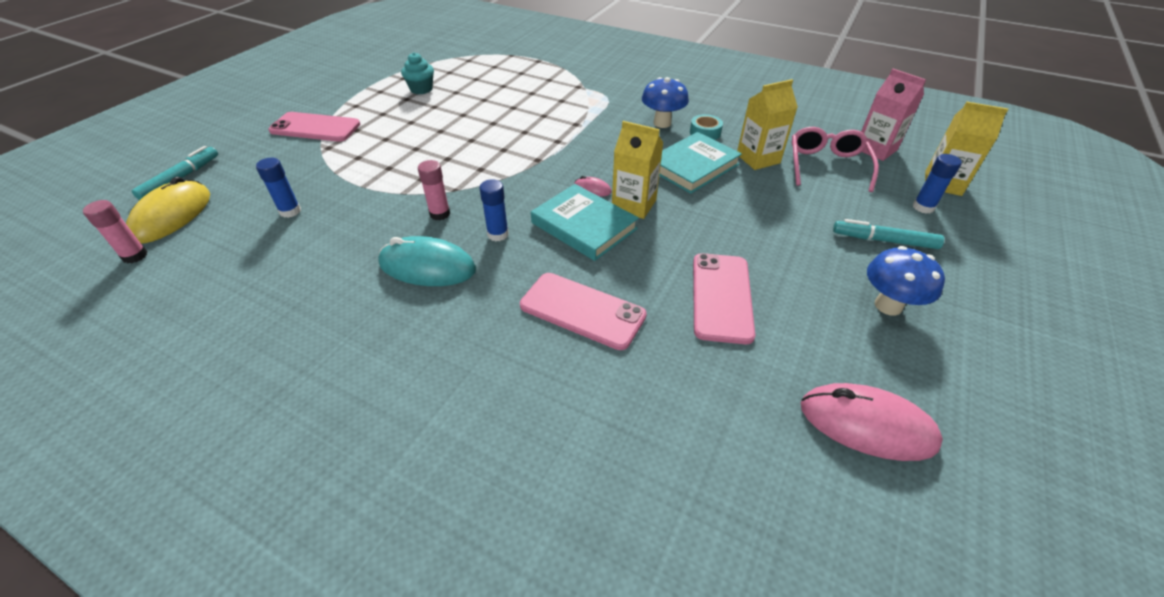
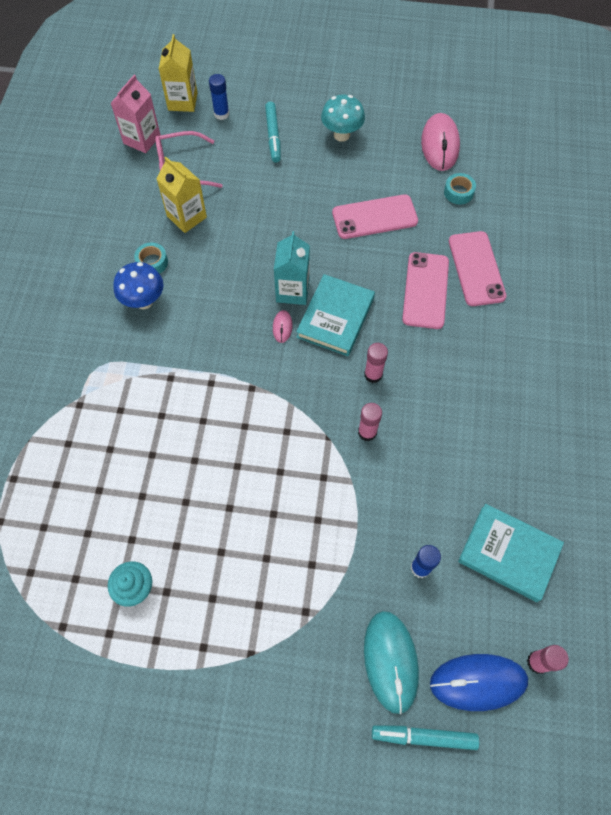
camera: 110 degrees left, 20 degrees up
yellow mouse [126,176,210,244] -> blue mouse [430,654,528,711]
pink phone [268,112,360,142] -> pink phone moved to [449,231,507,306]
turquoise mouse [378,236,476,286] -> turquoise mouse moved to [364,611,419,714]
blue glue stick [479,179,509,241] -> pink glue stick [364,343,388,383]
yellow carton [612,121,664,219] -> turquoise carton [274,231,310,305]
turquoise book [659,132,742,194] -> turquoise book moved to [458,504,564,602]
blue mushroom [867,246,945,316] -> turquoise mushroom [321,95,365,142]
none -> turquoise tape [444,173,476,204]

